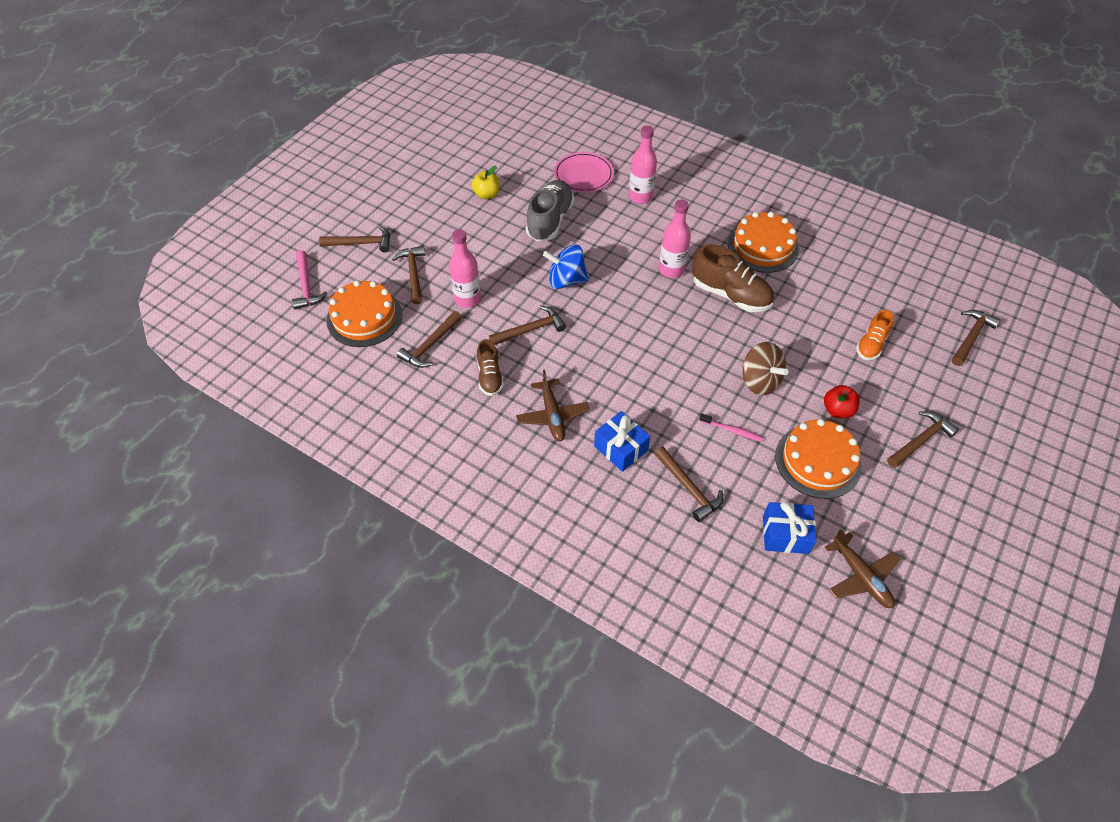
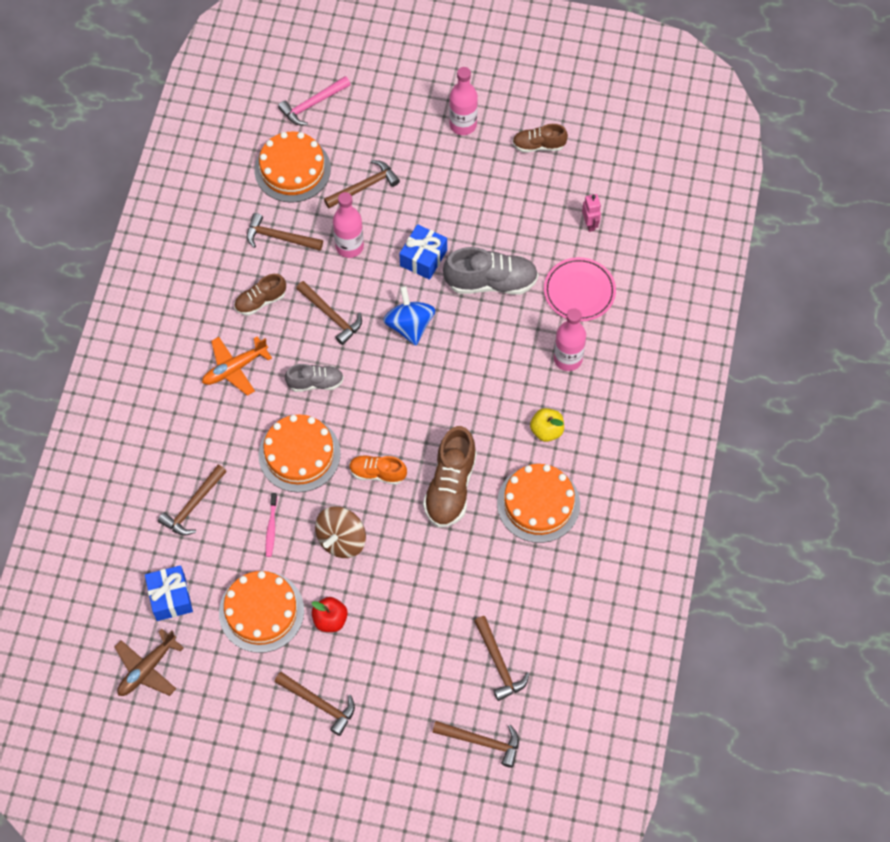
camera: 70 degrees right, 10 degrees up
brown hammer [319,226,390,252] -> brown hammer moved to [474,616,530,701]
yellow apple [472,166,500,199] -> yellow apple moved to [530,408,564,442]
brown plane [516,370,590,442] -> orange plane [202,336,272,396]
blue gift [594,411,650,472] -> blue gift moved to [399,224,447,280]
pink bottle [659,199,691,278] -> pink bottle moved to [449,67,478,135]
orange shoe [856,310,894,360] -> orange shoe moved to [349,455,407,485]
none -> orange cake [258,414,341,492]
none -> grey shoe [285,364,344,392]
none -> brown shoe [512,124,568,153]
none -> pink robot [582,194,601,232]

